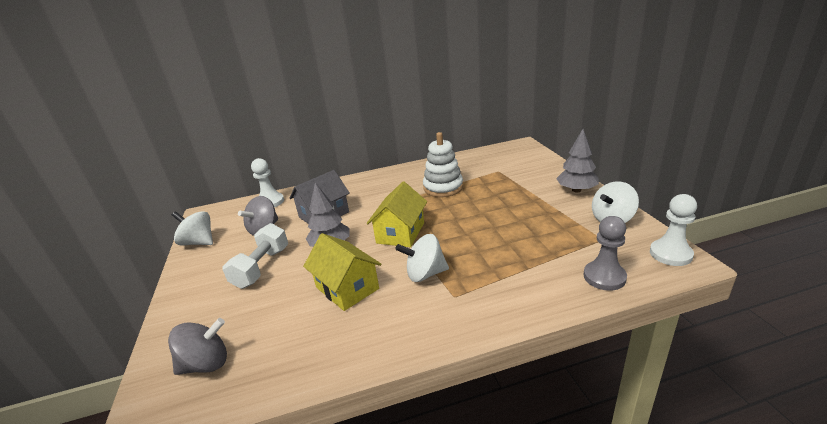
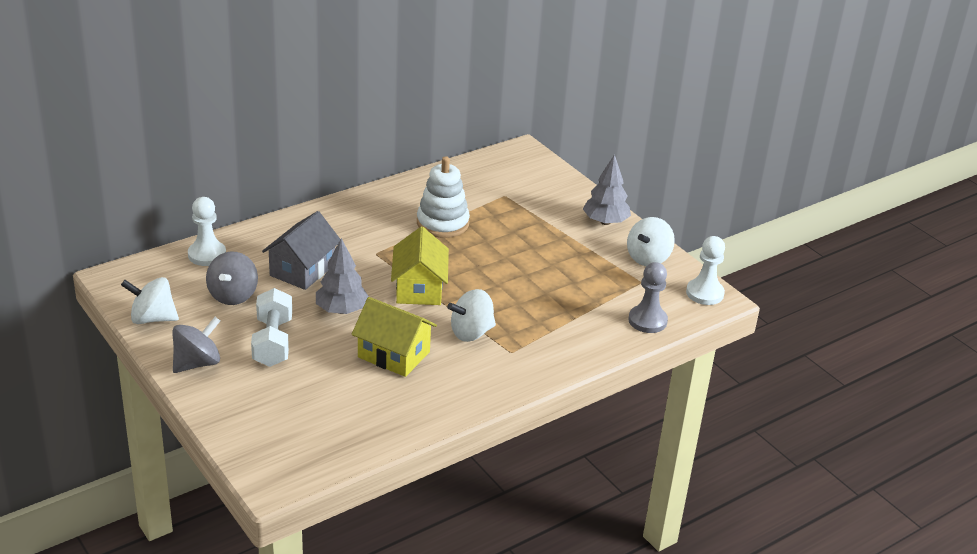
camera: 25 degrees left, 5 degrees up
grey spinning top [168,318,227,375] -> grey spinning top moved to [172,317,220,373]

